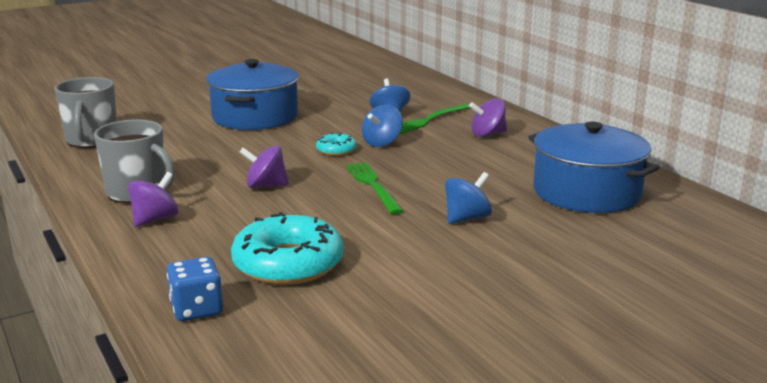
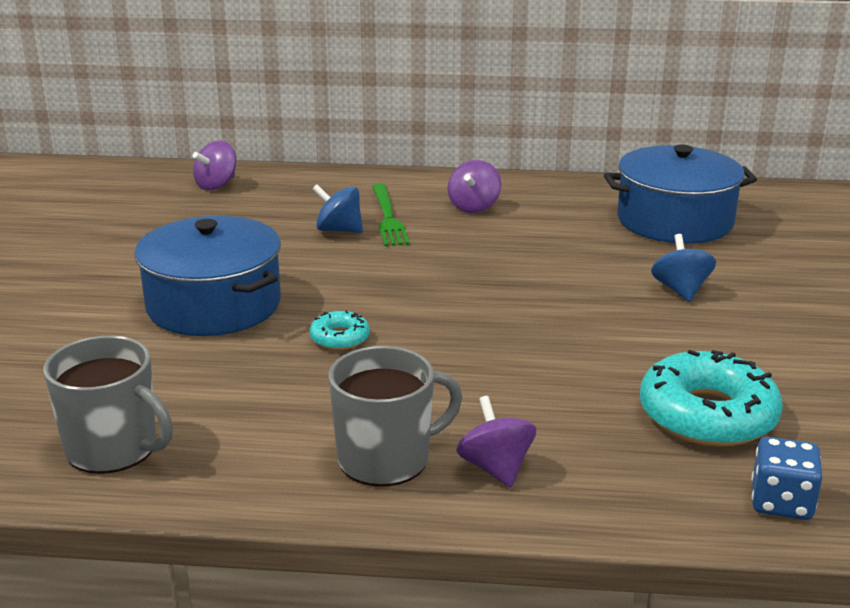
camera: 55 degrees left, 5 degrees up
purple spinning top [240,145,289,188] -> purple spinning top moved to [193,140,236,190]
turquoise donut [316,132,356,156] -> turquoise donut moved to [310,310,370,350]
green fork [346,162,403,214] -> none
blue spinning top [362,105,403,147] -> none

